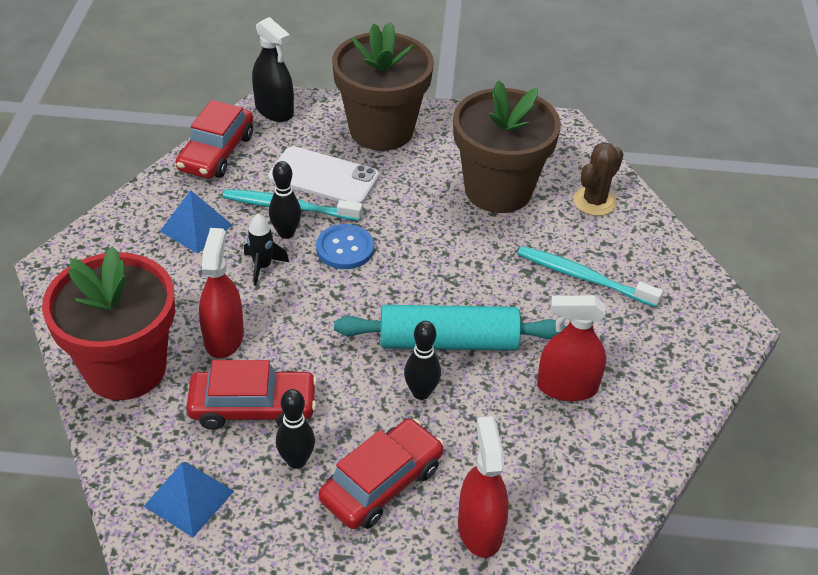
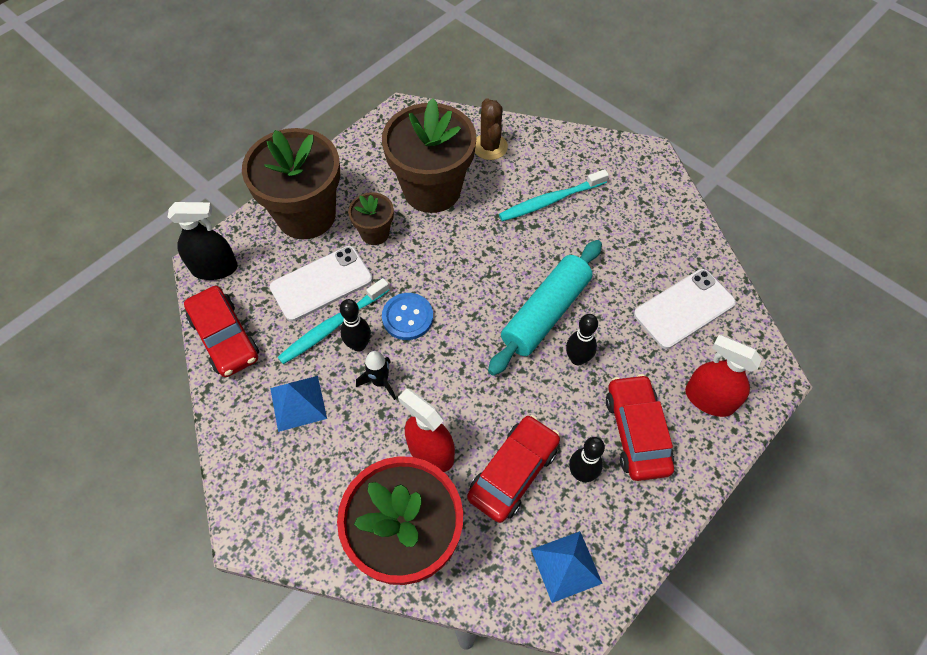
camera: 50 degrees left, 15 degrees up
red spray bottle [537,295,606,401] -> none
none -> brown flower pot [348,192,394,245]
none -> white phone [634,269,736,349]

